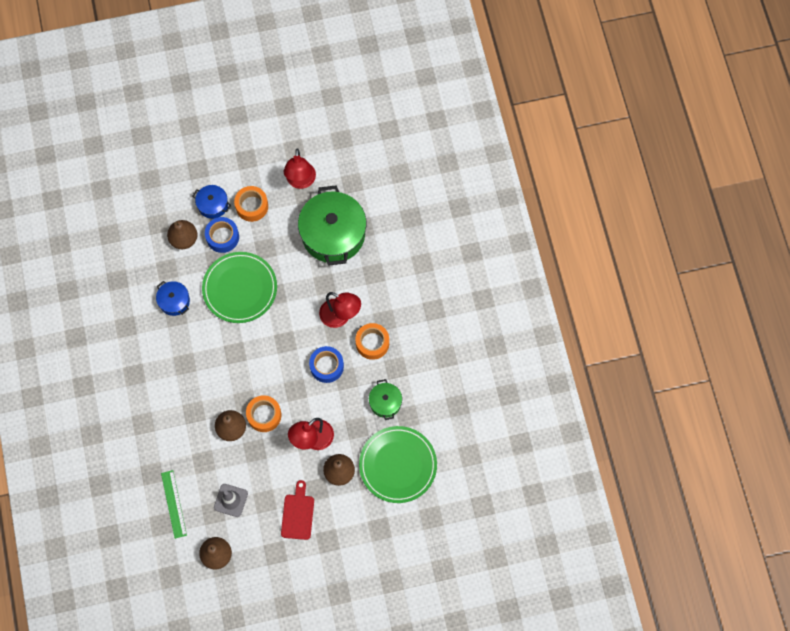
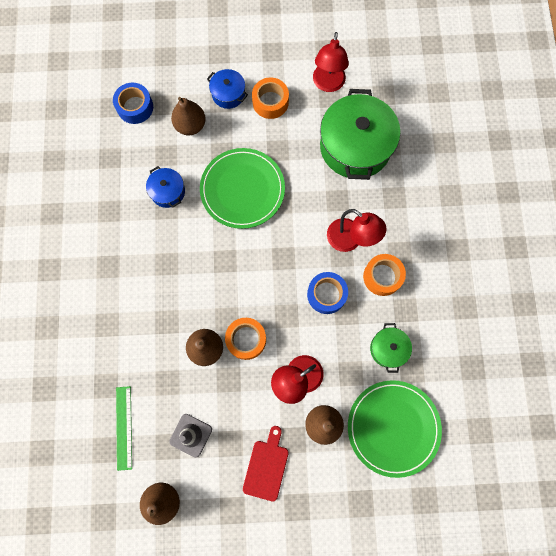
camera: 10 degrees right, 5 degrees up
blue tape [205,217,239,253] -> blue tape moved to [113,83,153,124]

